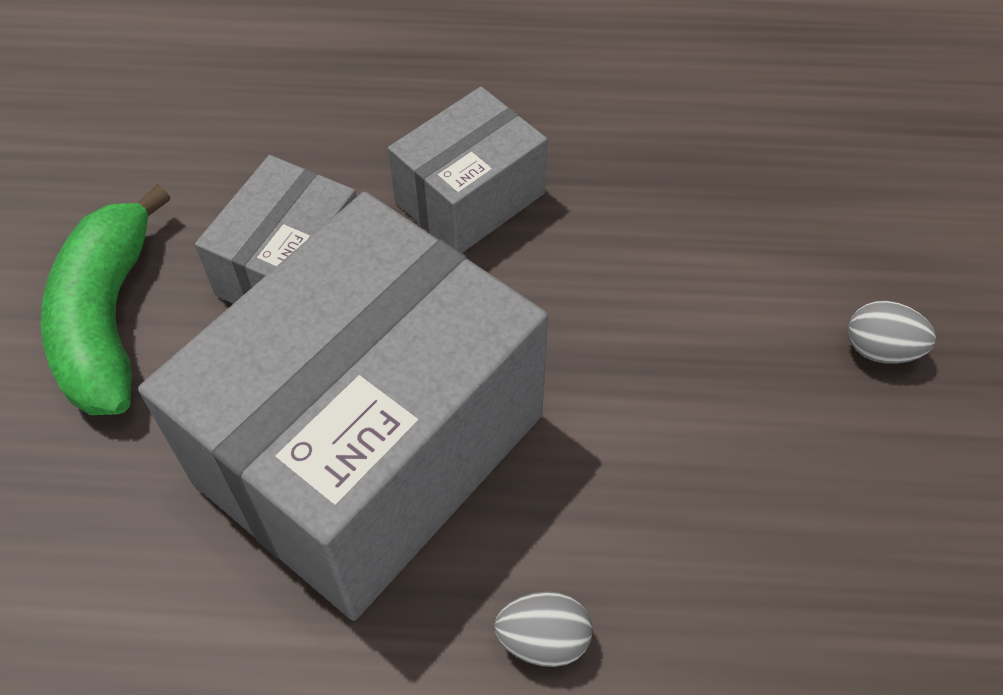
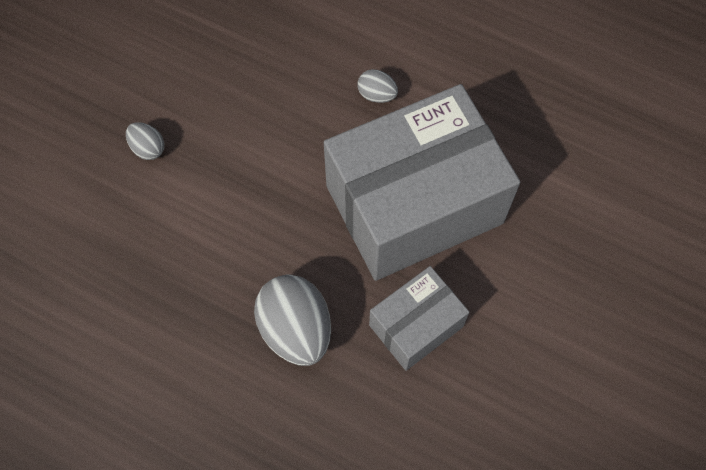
camera: 155 degrees left, 10 degrees up
green banana [41,184,171,415] -> none
grey box [388,86,548,253] -> grey egg [254,274,331,366]

